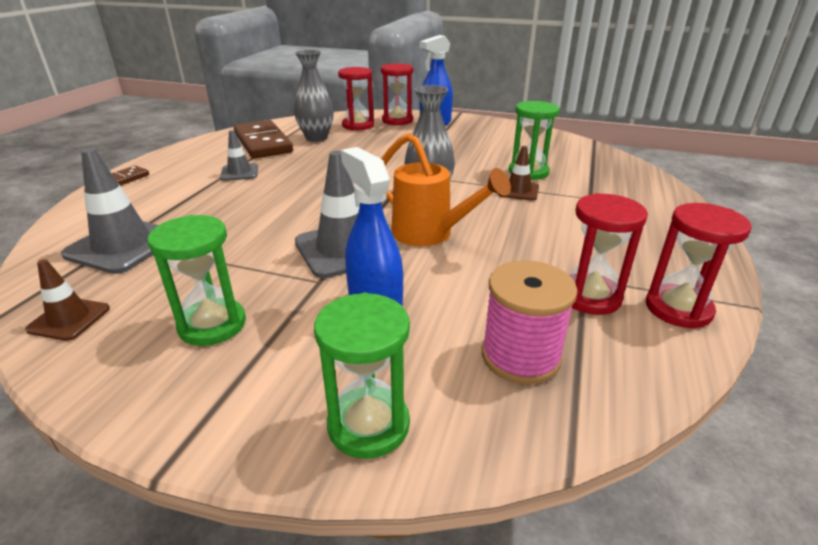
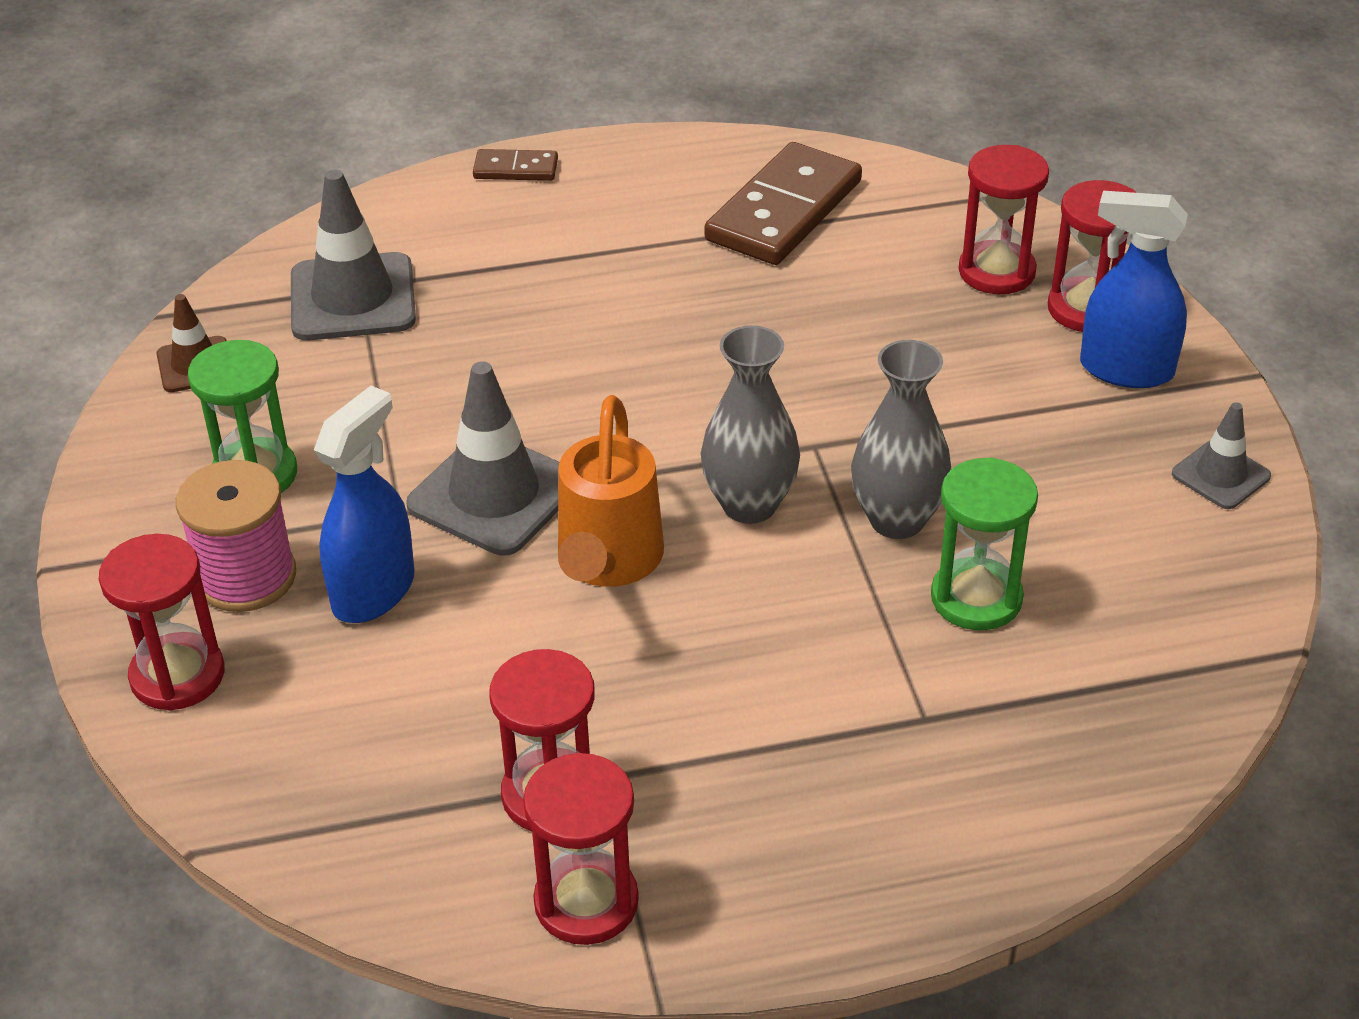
camera: 60 degrees right, 10 degrees up
grey traffic cone [220,130,258,181] -> grey traffic cone moved to [1172,402,1271,509]
grey vase [294,50,334,142] -> grey vase moved to [851,340,951,539]
green hourglass [314,293,410,459] -> red hourglass [99,534,225,711]
pink spool [482,260,578,384] -> pink spool moved to [176,460,296,612]
brown traffic cone [498,146,539,201] -> none

